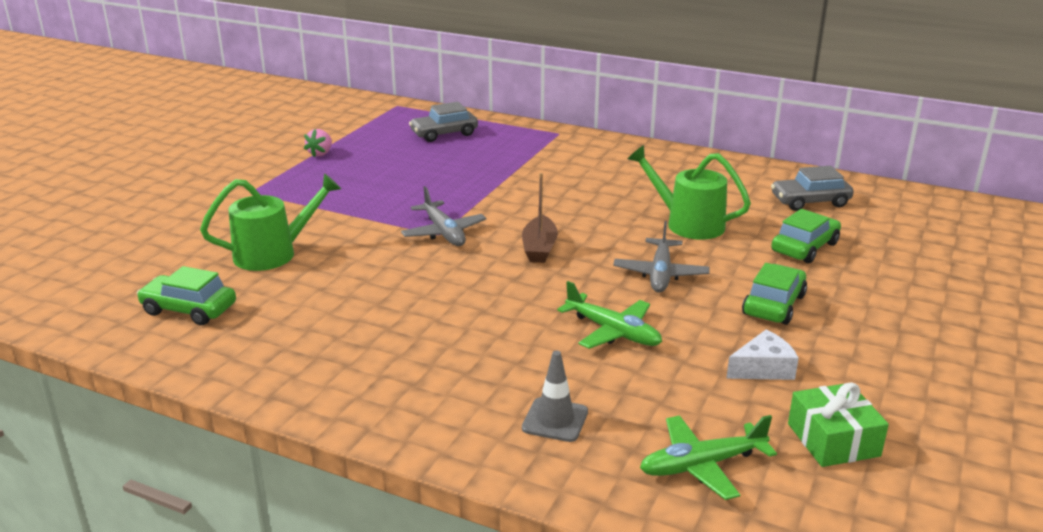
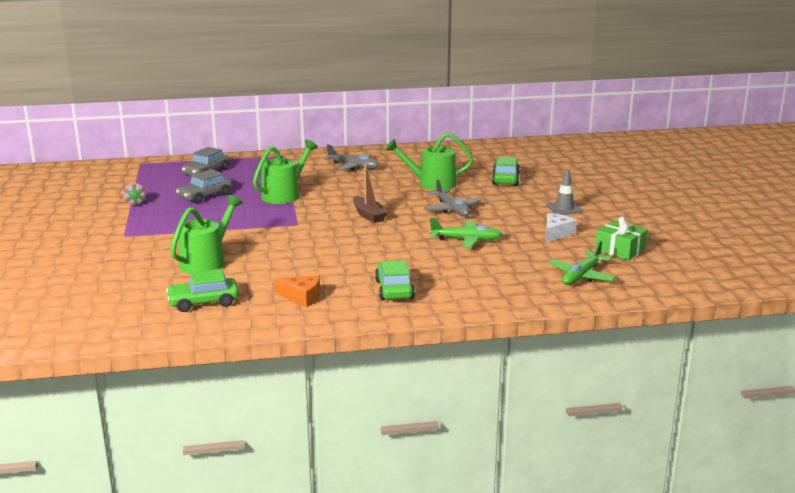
camera: 35 degrees left, 5 degrees down
grey plane [401,186,487,246] -> grey plane moved to [324,144,379,171]
grey traffic cone [522,351,588,442] -> grey traffic cone moved to [547,169,583,215]
green car [742,263,807,325] -> green car moved to [375,260,415,301]
grey car [771,166,854,211] -> grey car moved to [176,169,232,204]
none -> green watering can [253,140,318,204]
none -> orange cheese [275,275,320,307]

